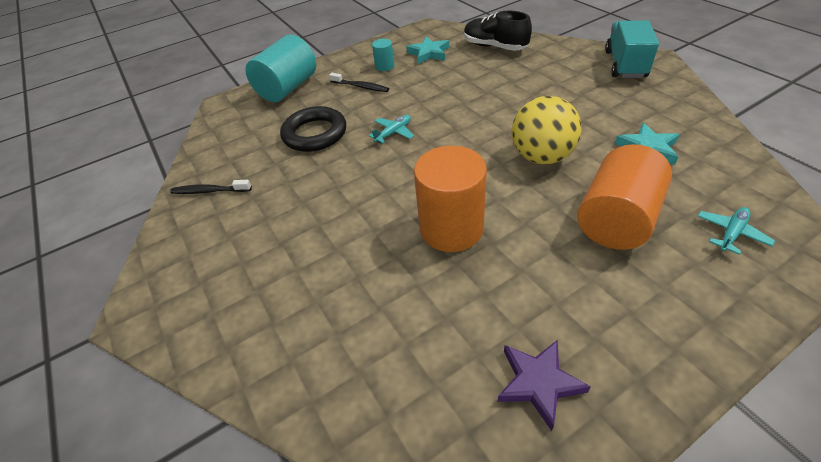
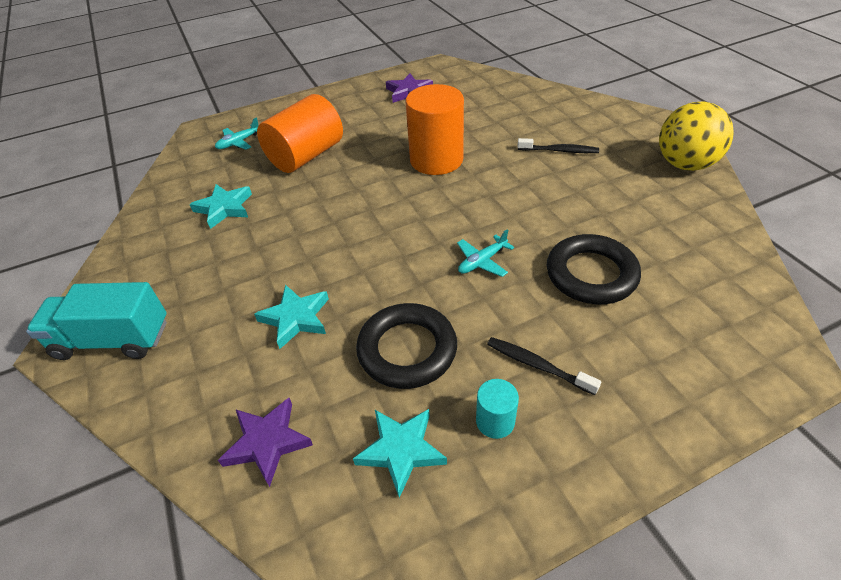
camera: 175 degrees left, 0 degrees up
black toothbrush [170,180,252,194] -> black toothbrush moved to [517,138,599,153]
turquoise cylinder [245,35,316,102] -> none
black shoe [464,11,532,51] -> purple star [218,398,313,487]
yellow ball [512,96,582,164] -> yellow ball moved to [659,101,734,171]
turquoise truck [605,20,659,78] -> turquoise truck turned 75 degrees clockwise [26,282,167,360]
none -> turquoise star [254,285,329,349]
none -> black ring [356,303,457,389]

